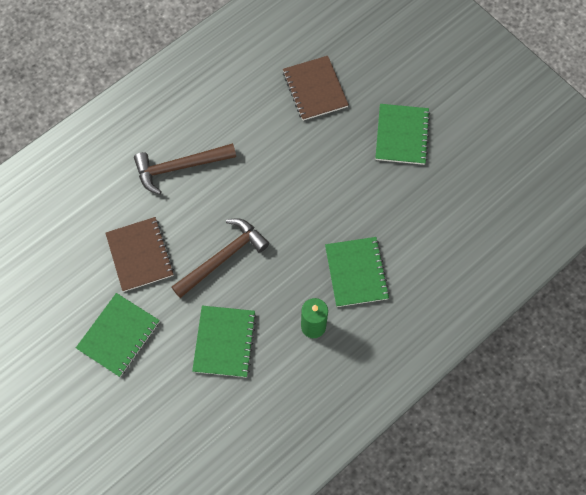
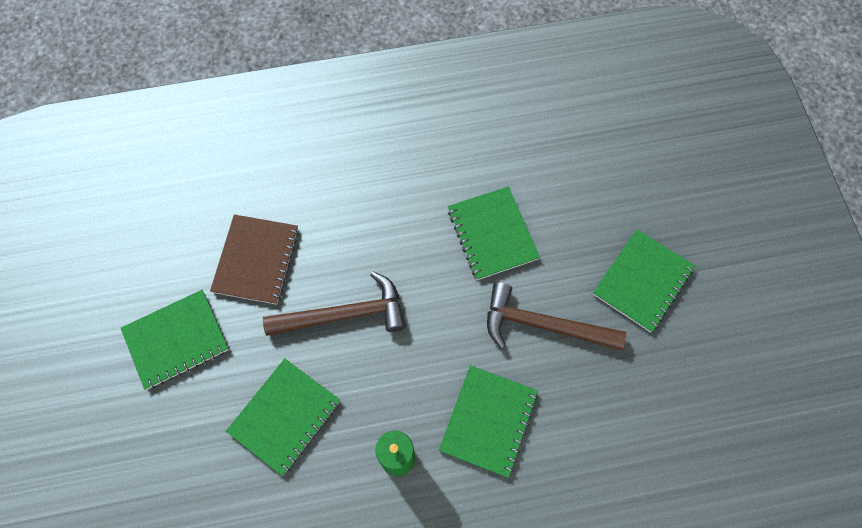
camera: 30 degrees right, 0 degrees up
brown hammer [134,143,236,194] -> brown hammer moved to [487,282,626,351]
brown notebook [283,56,349,121] -> none
none -> green notebook [448,186,540,280]

